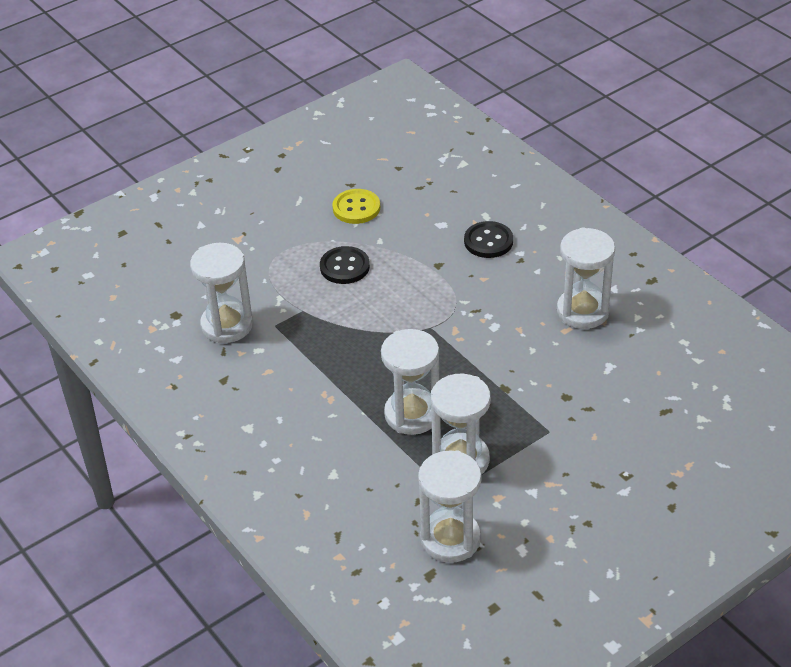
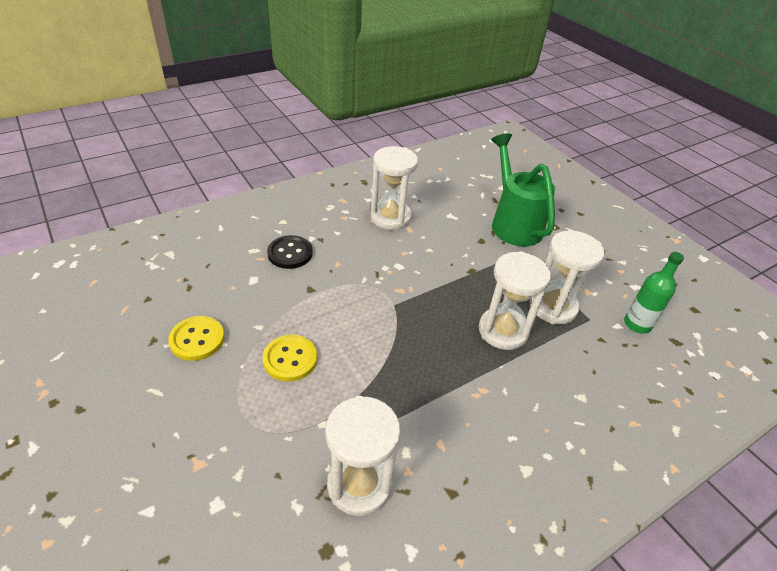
camera: 90 degrees left, 0 degrees up
black button [320,246,370,284] -> yellow button [263,335,317,382]
white hourglass [418,450,482,563] -> green bottle [624,252,684,334]
none -> green watering can [491,133,555,246]

